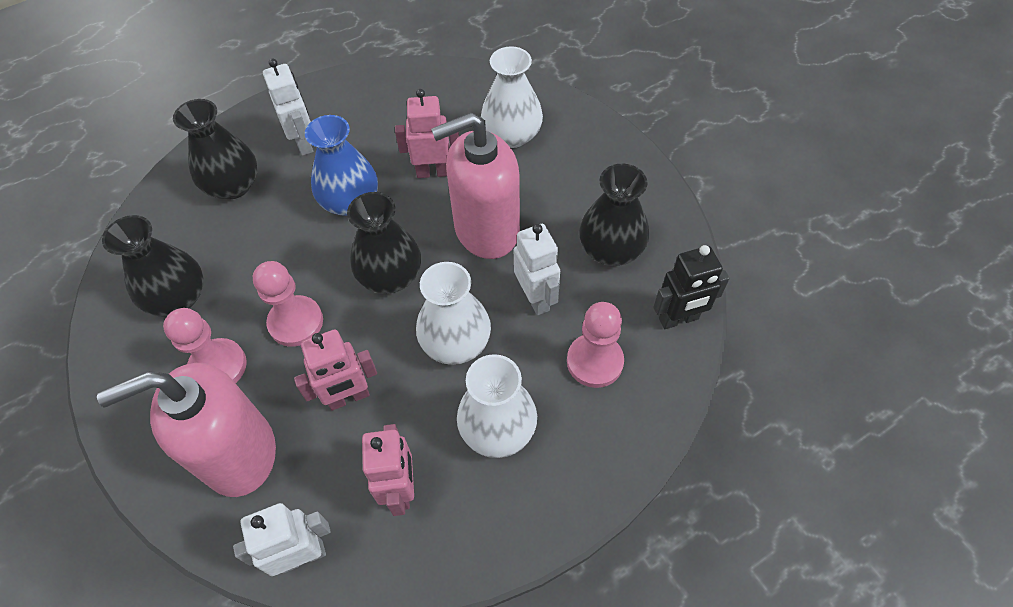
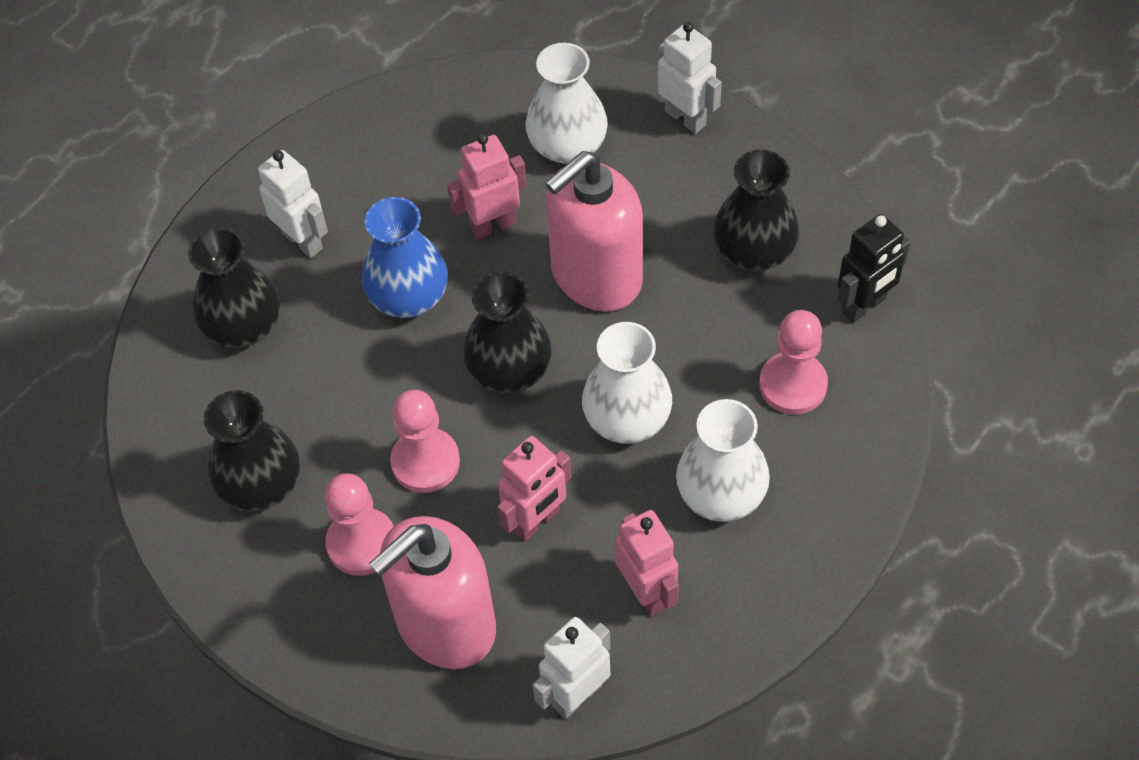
camera: 20 degrees left, 0 degrees up
white robot [514,224,560,315] -> white robot moved to [657,22,722,134]

